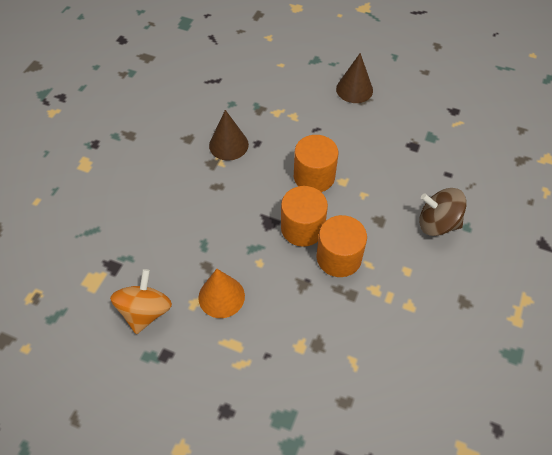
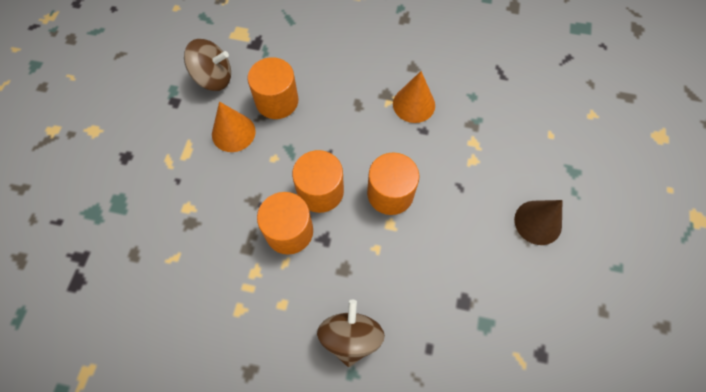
camera: 80 degrees right, 10 degrees up
orange spinning top [110,269,172,334] -> brown spinning top [184,39,231,91]
brown cone [209,110,249,161] -> orange cone [393,71,435,123]
none -> orange cylinder [247,57,299,119]

